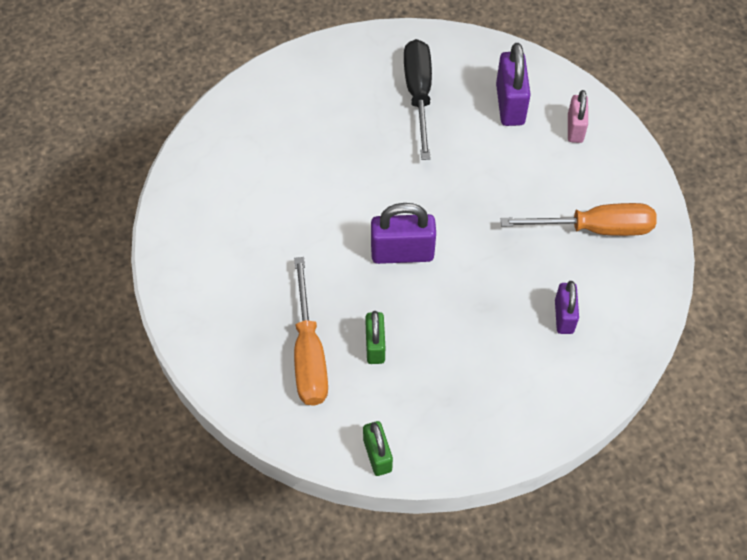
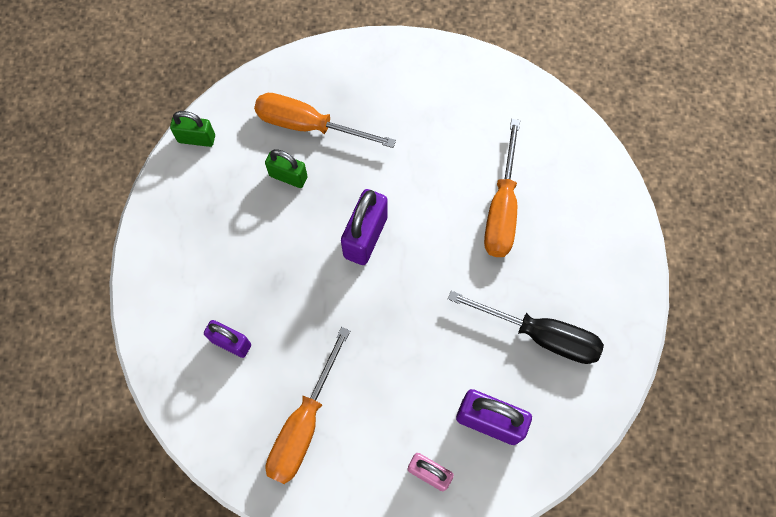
camera: 115 degrees right, 10 degrees up
none -> orange screwdriver [484,119,520,257]

